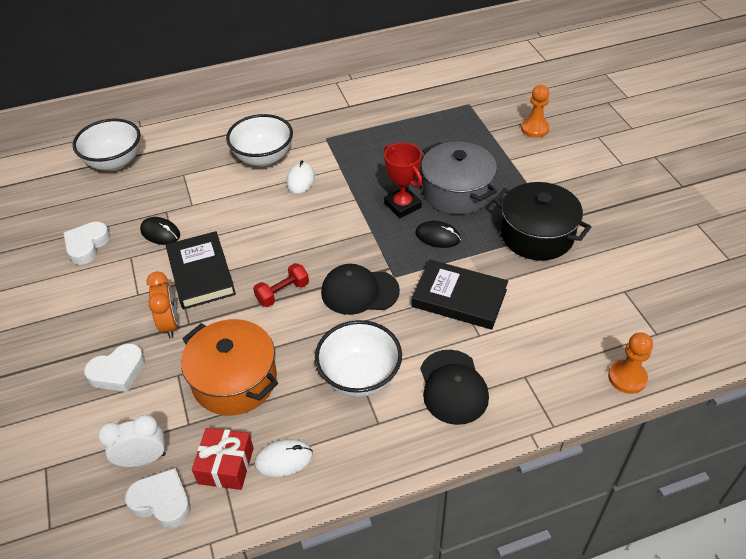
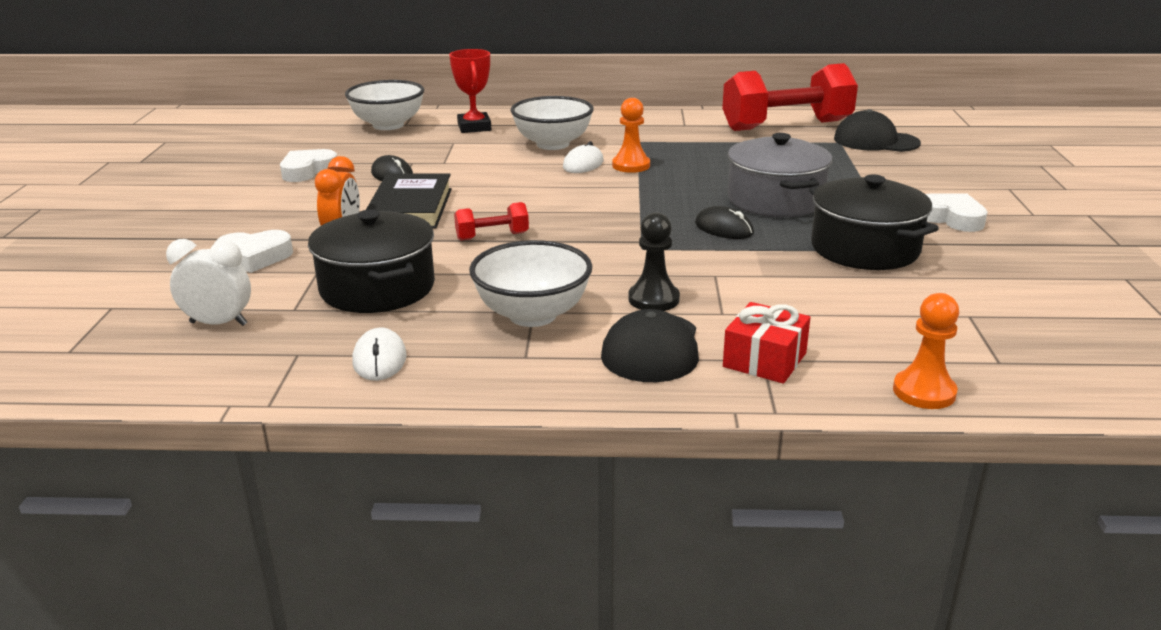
camera: 20 degrees right, 20 degrees down
white heart [125,468,191,528] -> white heart moved to [926,193,988,232]
orange pot [181,319,278,415] -> black pot [308,209,435,313]
red gift [192,428,253,490] -> red gift moved to [723,302,811,384]
white mouse [255,439,313,477] -> white mouse turned 75 degrees clockwise [352,327,407,381]
black cap [321,264,400,315] -> black cap moved to [834,109,921,152]
red trophy [384,143,423,218] -> red trophy moved to [449,49,491,133]
black book [412,260,508,330] -> none
orange pawn [521,85,549,138] -> orange pawn moved to [612,98,650,173]
none -> black pawn [628,212,680,311]
none -> red dumbbell [722,63,858,131]

